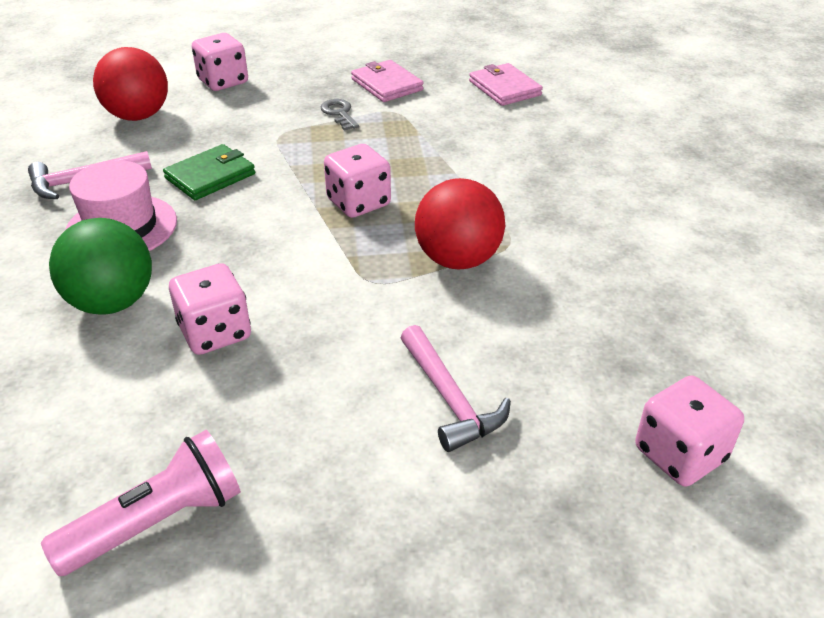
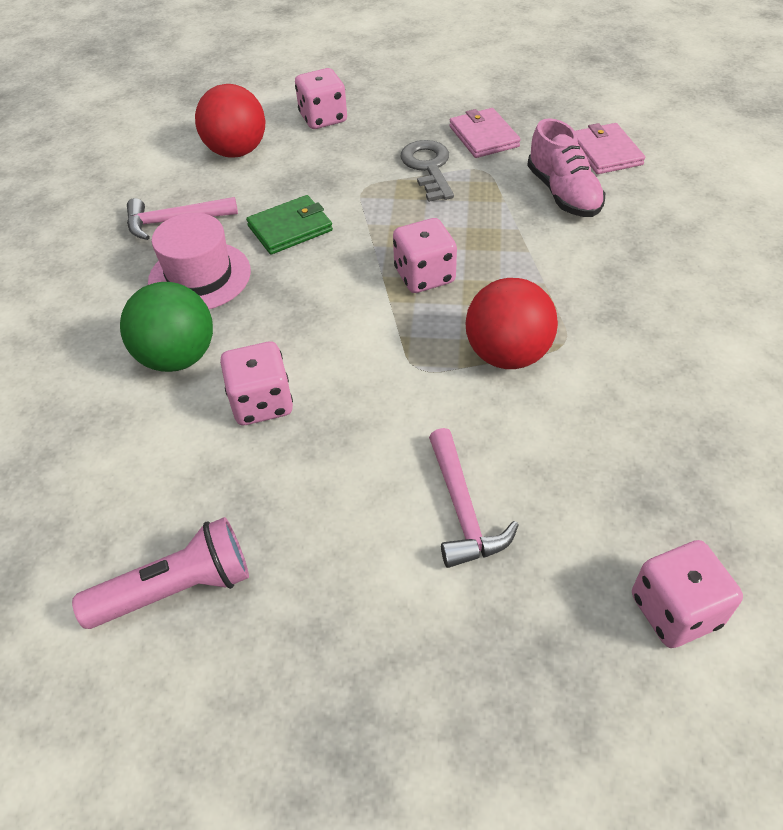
camera: 15 degrees right, 10 degrees up
grey key [321,99,359,131] -> grey key [400,140,454,202], size x1.59
none -> pink shoe [527,118,605,217]

